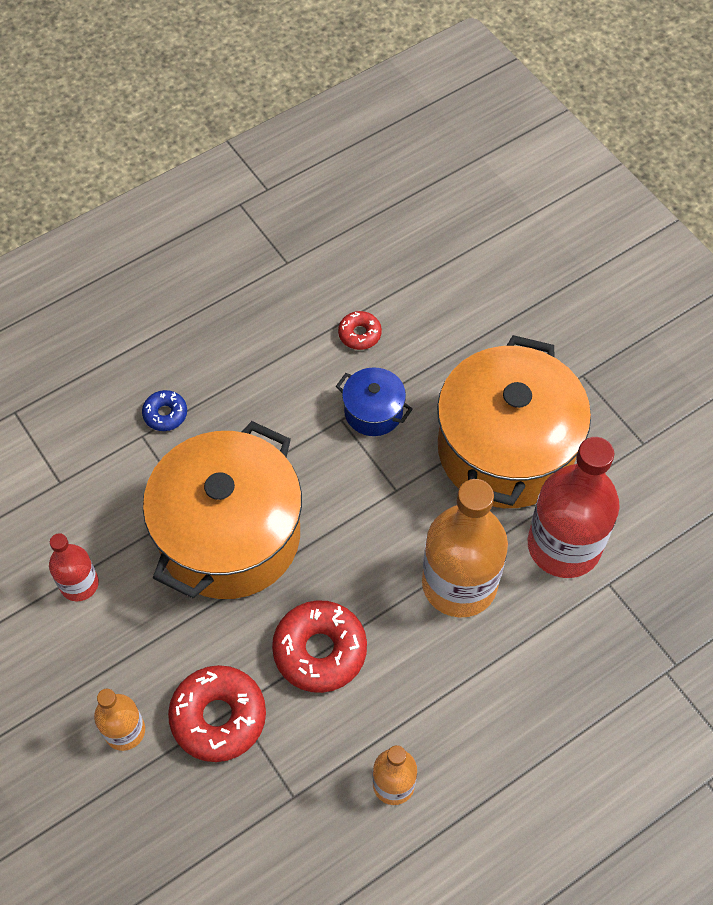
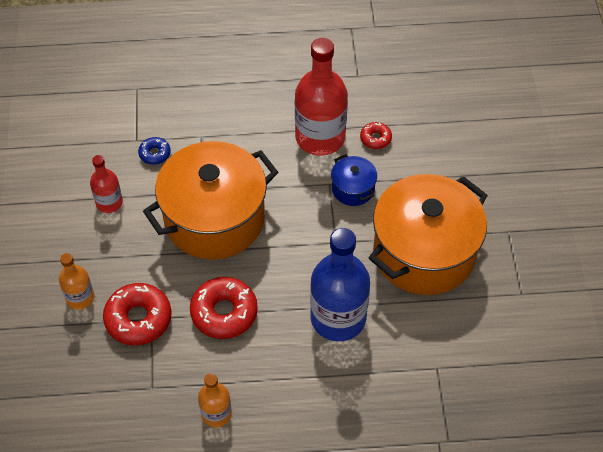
camera: 30 degrees right, 5 degrees down
blue donut [142,390,187,431] -> blue donut moved to [138,137,171,165]
orange bottle [422,479,508,618] -> blue bottle [310,228,370,341]
red bottle [528,437,620,578] -> red bottle moved to [295,38,348,156]

